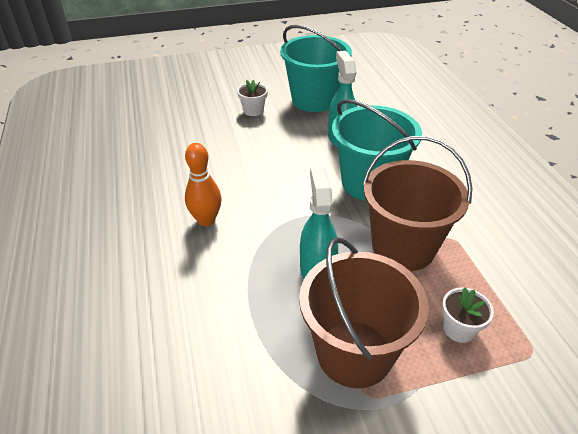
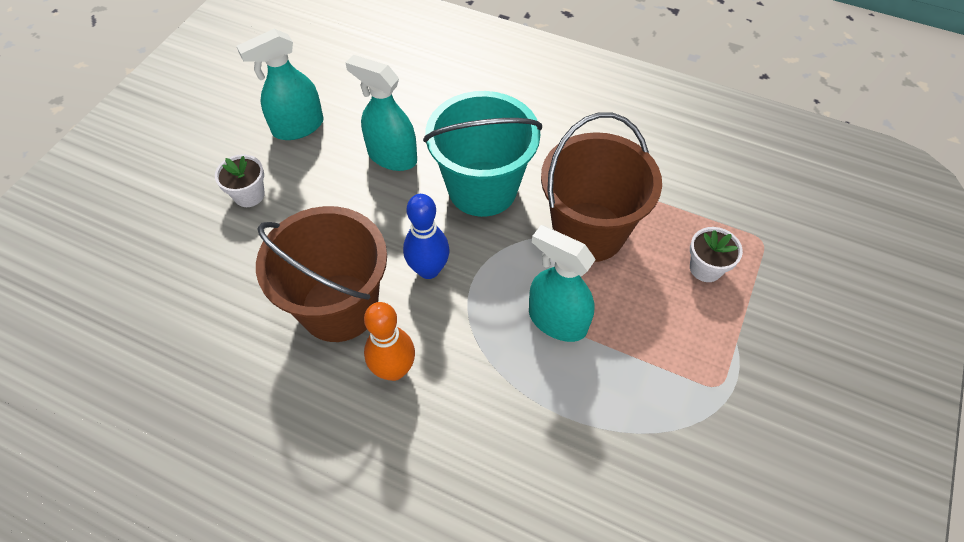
camera: 50 degrees left, 15 degrees up
turquoise bucket [280,25,352,112] -> turquoise spray bottle [237,29,323,140]
brown bucket [299,237,429,388] -> brown bucket moved to [256,206,387,342]
none -> blue bowling pin [403,194,450,279]

